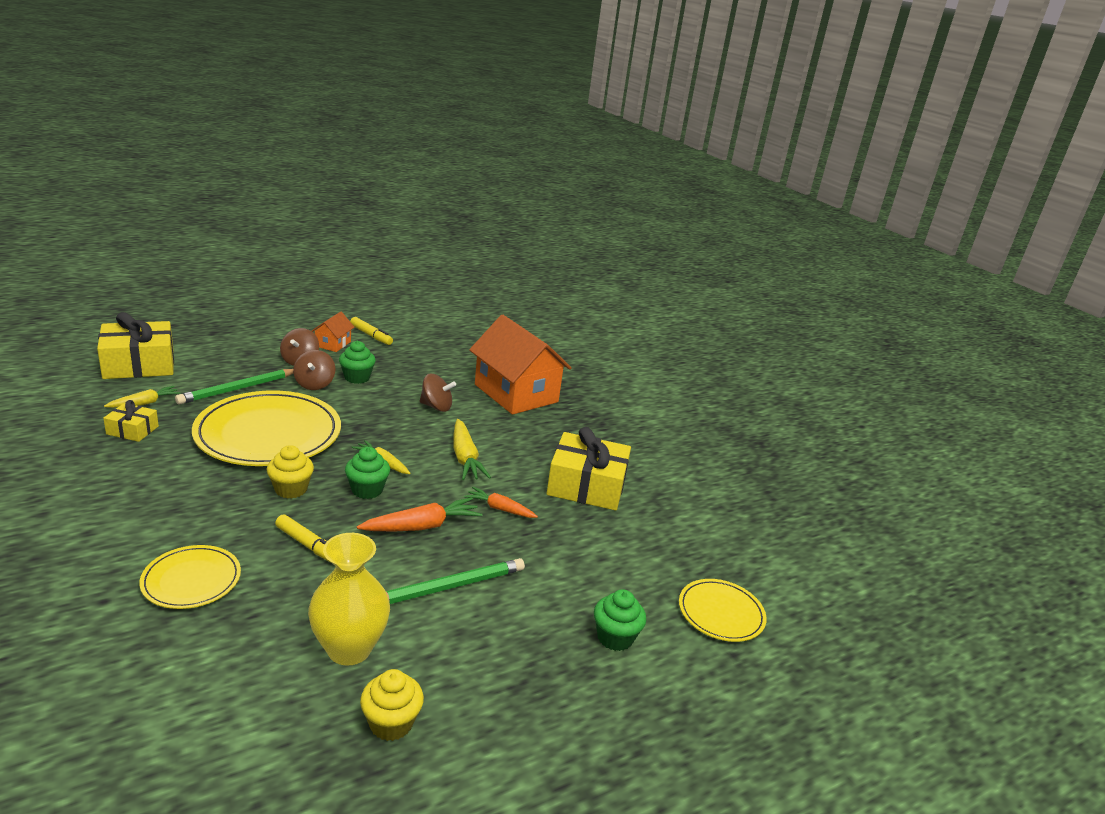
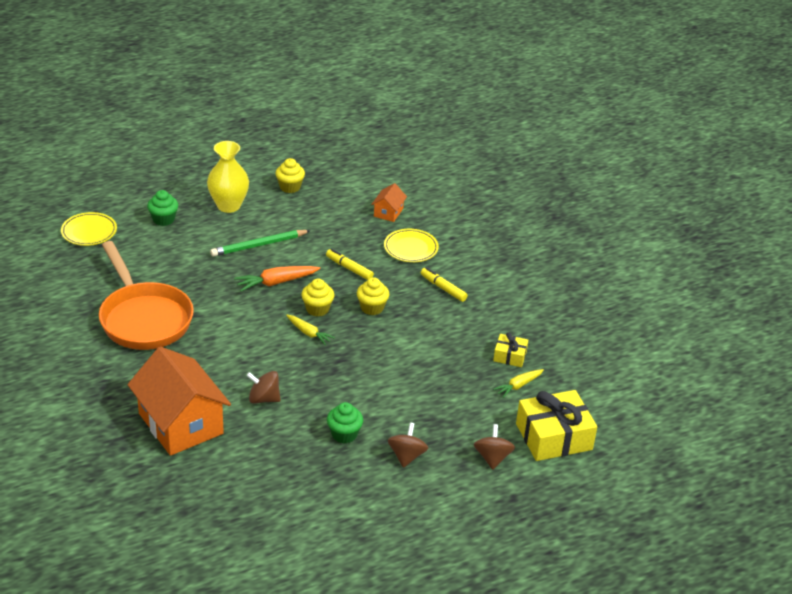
camera: 175 degrees left, 10 degrees up
green pencil [175,369,294,405] -> none
yellow plate [192,391,341,466] -> none
brown spinning top [293,350,335,390] -> brown spinning top moved to [474,424,515,470]
yellow vase [308,533,390,666] -> yellow vase moved to [207,141,249,213]
orange house [312,311,355,352] -> orange house moved to [371,183,407,222]
green cupcake [345,447,390,499] -> yellow cupcake [301,279,334,317]
yellow marker [350,317,393,345] -> yellow marker moved to [421,267,468,302]
yellow carrot [453,419,491,480] -> none
orange carrot [464,487,538,518] -> none
yellow gift [547,427,631,511] -> orange pan [99,241,194,350]

